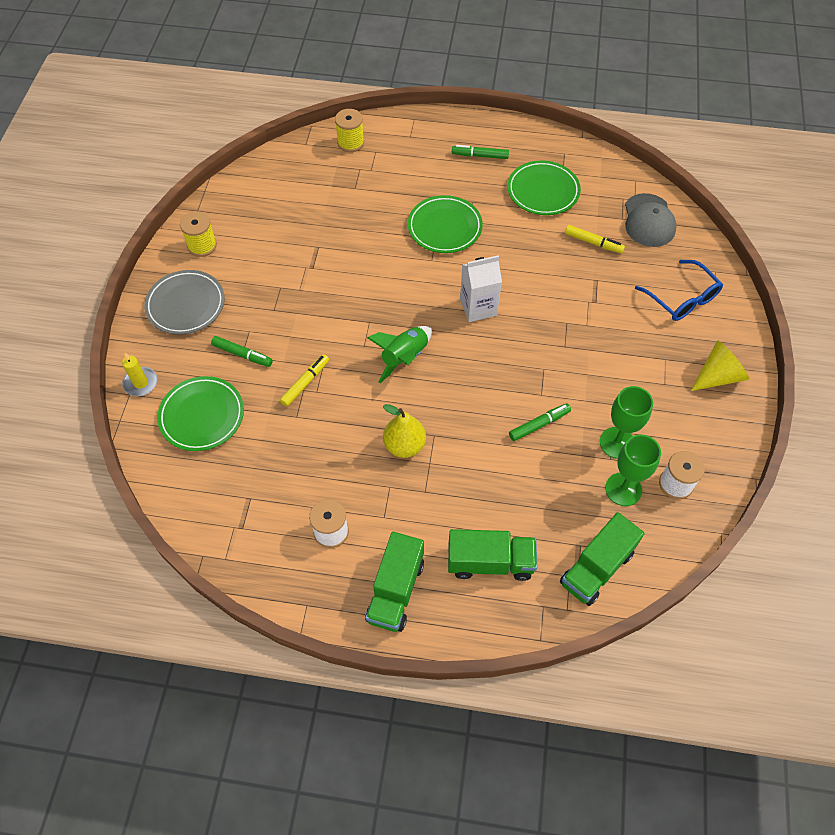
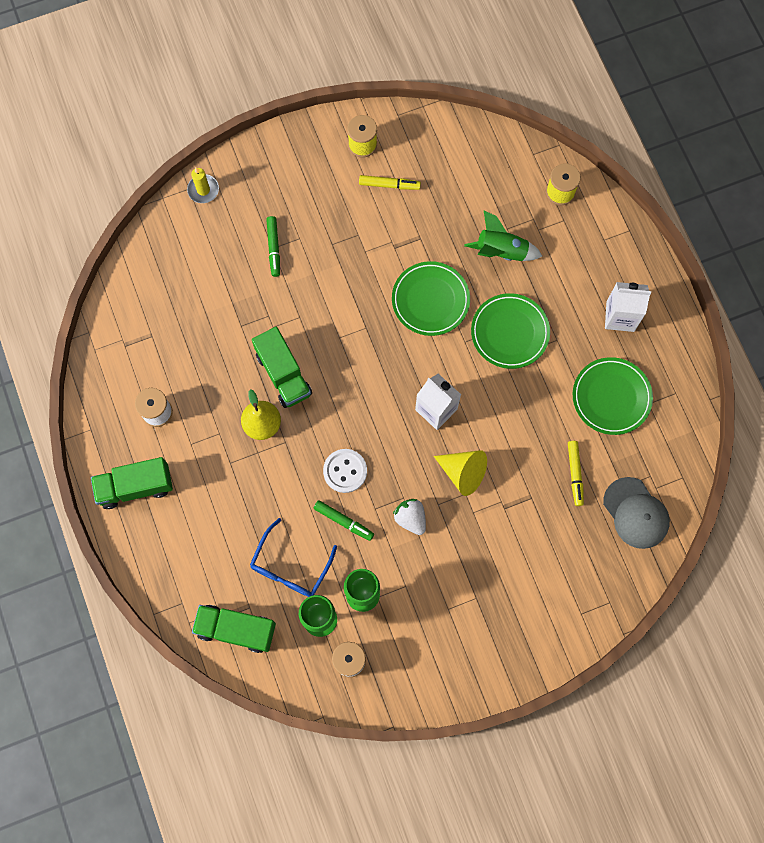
camera: 60 degrees right, 15 degrees up
grey plate [144,270,225,334] -> none
green plate [157,376,244,451] -> green plate moved to [392,261,470,336]
yellow marker [280,354,329,407] -> yellow marker moved to [359,175,421,190]
green rocket [367,326,432,383] -> green rocket moved to [464,210,542,261]
green truck [448,529,537,581] -> green truck moved to [252,327,312,408]
green marker [452,145,509,159] -> white carton [605,282,651,332]
grey cap [625,193,676,247] -> grey cap turned 90 degrees counterclockwise [603,477,670,549]
blue glasses [635,260,723,321] -> blue glasses moved to [250,518,337,597]
yellow cone [691,341,749,391] -> yellow cone moved to [434,450,487,496]
none -> white button [323,449,367,493]
none -> white strawberry [393,499,426,535]

